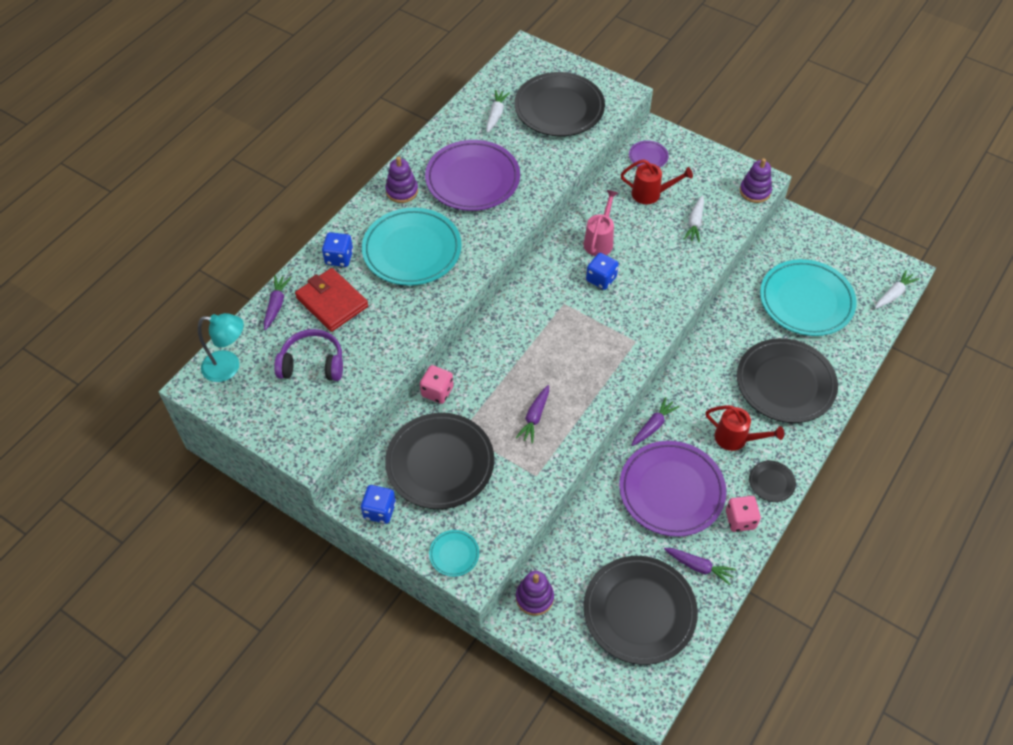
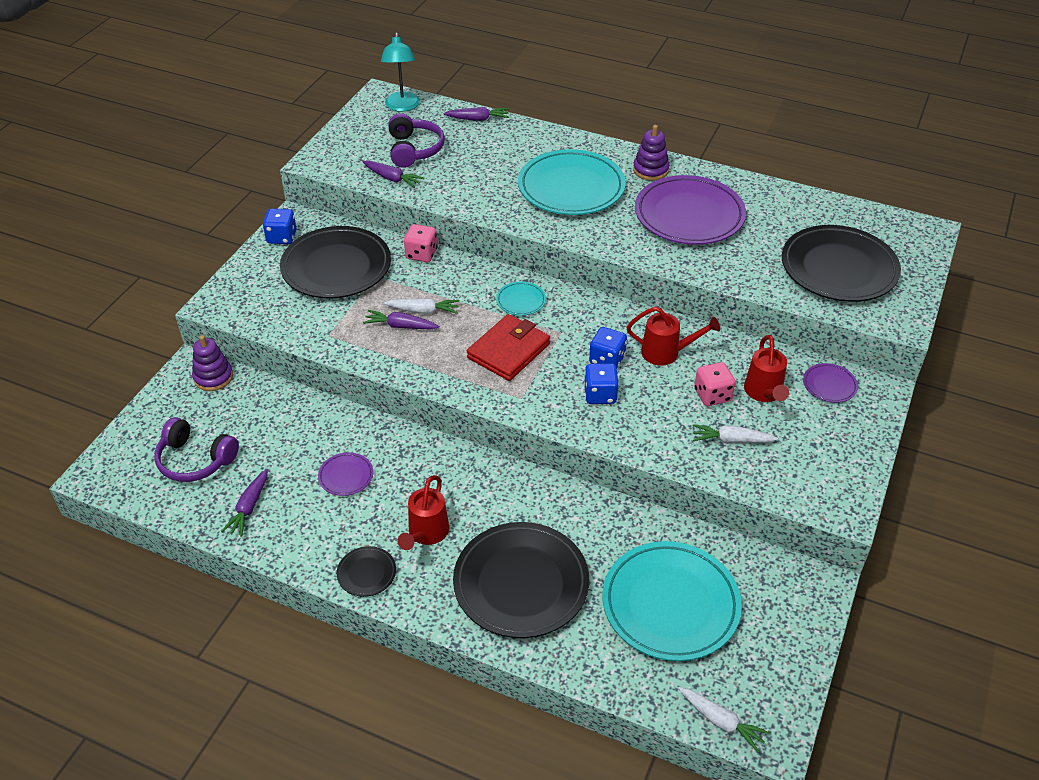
camera: 80 degrees right, 10 degrees down
red wallet [295,268,368,332] -> red wallet moved to [467,314,550,381]
blue dice [322,232,353,267] -> blue dice moved to [584,363,618,404]
turquoise plate [429,530,479,577] -> turquoise plate moved to [496,282,546,316]
white carrot [486,90,510,133] -> white carrot moved to [384,298,459,314]
pink watering can [584,190,618,256] -> red watering can [626,306,720,366]
black plate [584,556,698,665] -> purple headphones [154,417,239,482]
purple plate [619,441,726,537] -> purple plate [318,452,373,496], size x0.44
purple carrot [632,397,680,446] -> purple carrot moved to [362,160,424,188]
pink dice [726,496,761,532] -> pink dice moved to [694,362,736,406]
purple stacking toy [740,158,772,203] -> none

